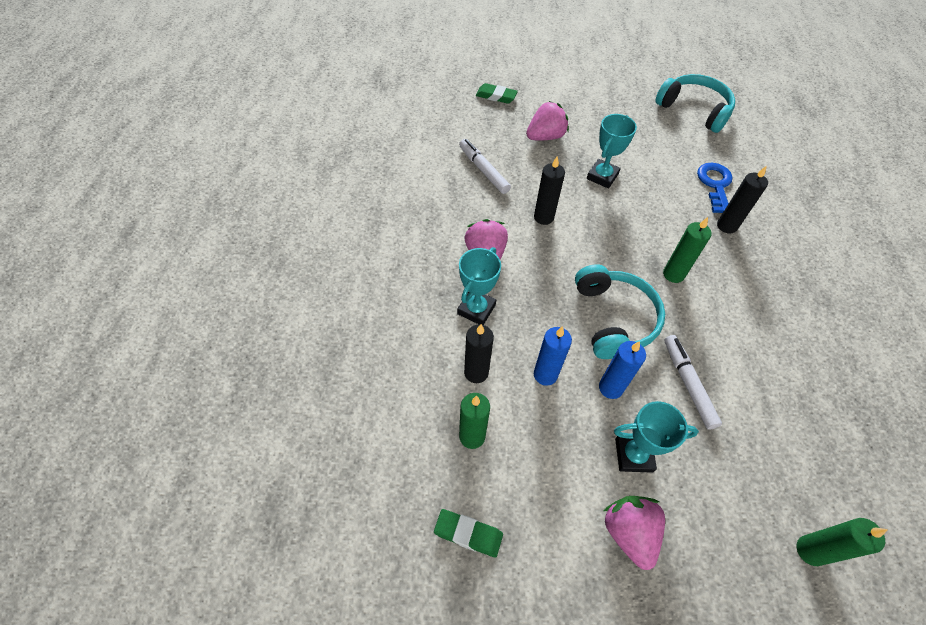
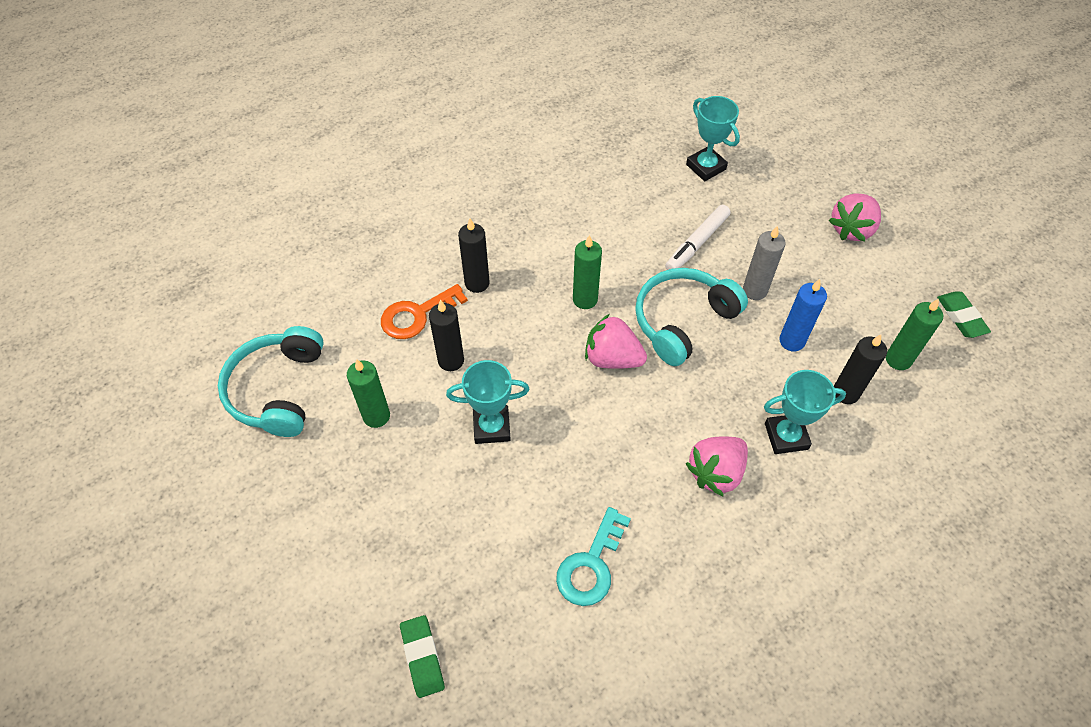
camera: 125 degrees left, 0 degrees up
white marker [459,139,511,194] -> turquoise key [556,507,631,606]
pink strawberry [526,101,569,140] -> pink strawberry moved to [585,314,647,369]
black candle [534,157,565,225] -> black candle moved to [429,300,464,371]
blue candle [599,341,646,399] -> grey candle [743,225,786,300]
turquoise trophy [614,401,699,473] -> turquoise trophy moved to [686,96,740,181]
blue key [697,163,733,213] -> orange key [381,284,468,339]
green candle [797,518,888,566] -> green candle moved to [347,359,390,428]

